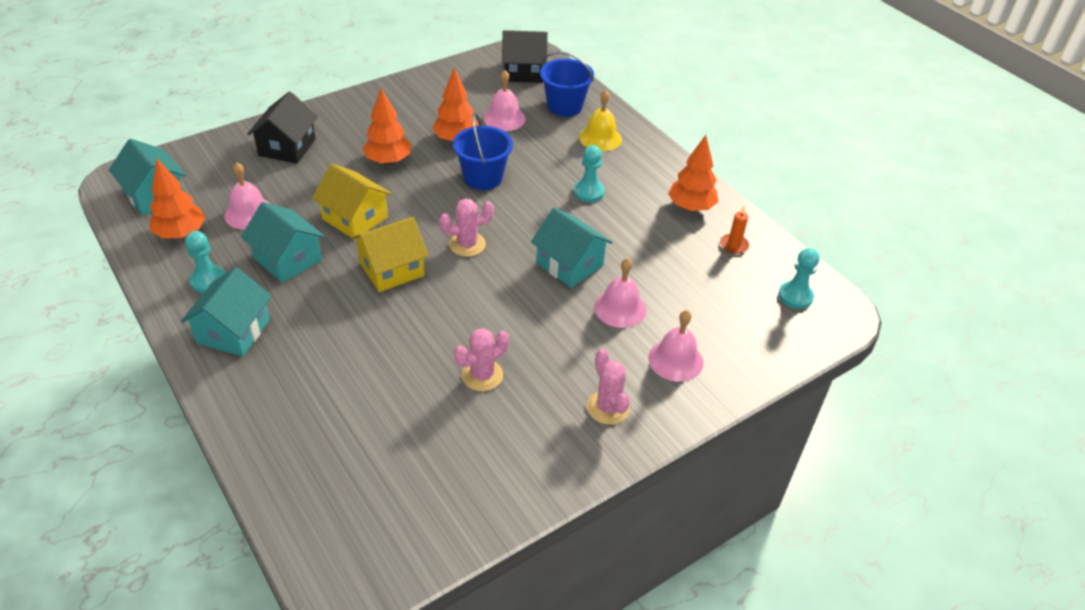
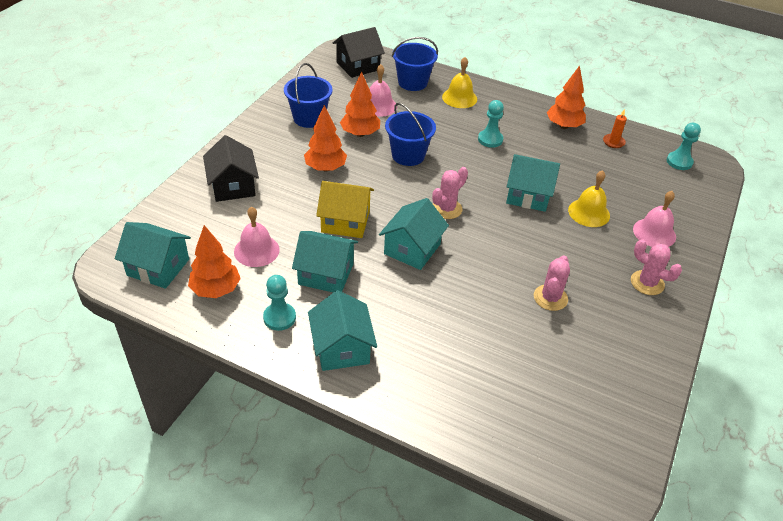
camera: 30 degrees left, 0 degrees up
yellow house [351,217,429,292] -> turquoise house [379,198,449,270]
pink bell [594,258,646,328] -> yellow bell [568,170,610,227]
none -> blue bucket [284,63,333,128]

